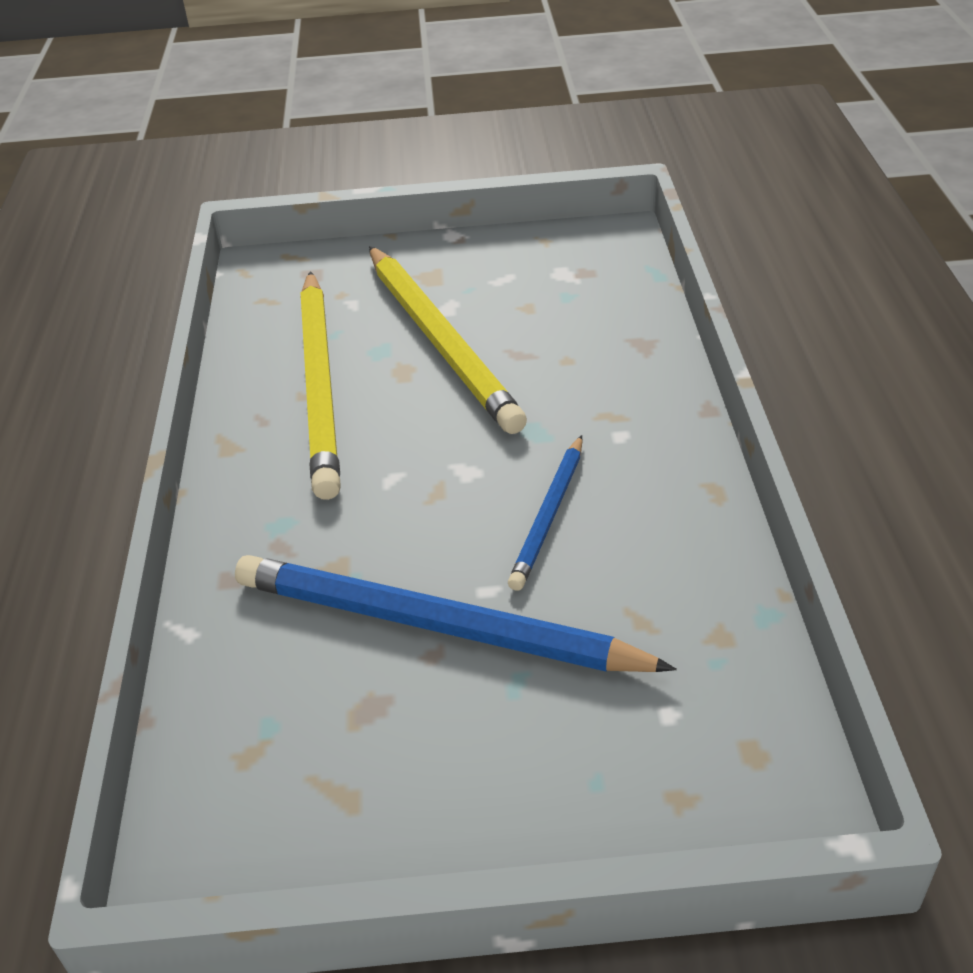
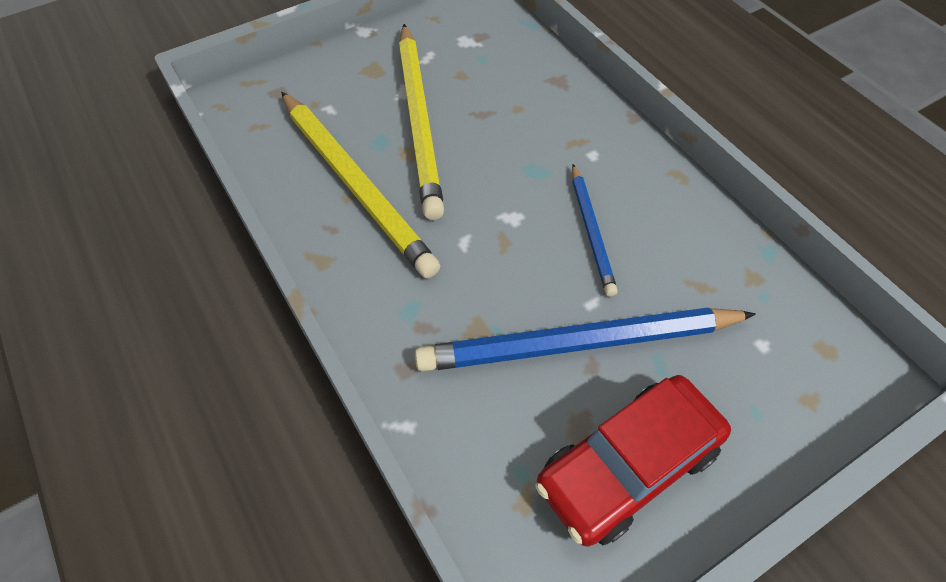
camera: 30 degrees left, 15 degrees up
yellow pencil [369,246,527,434] -> yellow pencil turned 45 degrees clockwise [399,24,444,220]
none -> red car [535,375,731,547]

